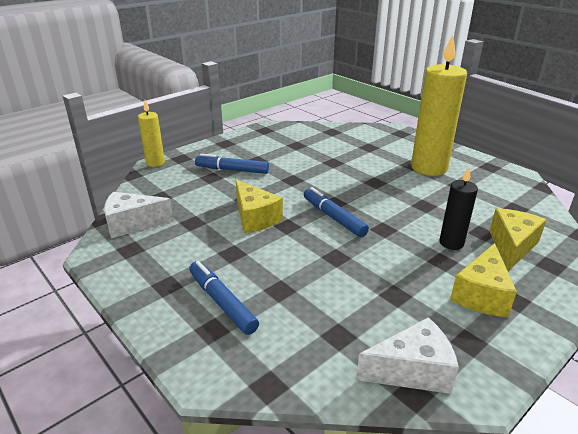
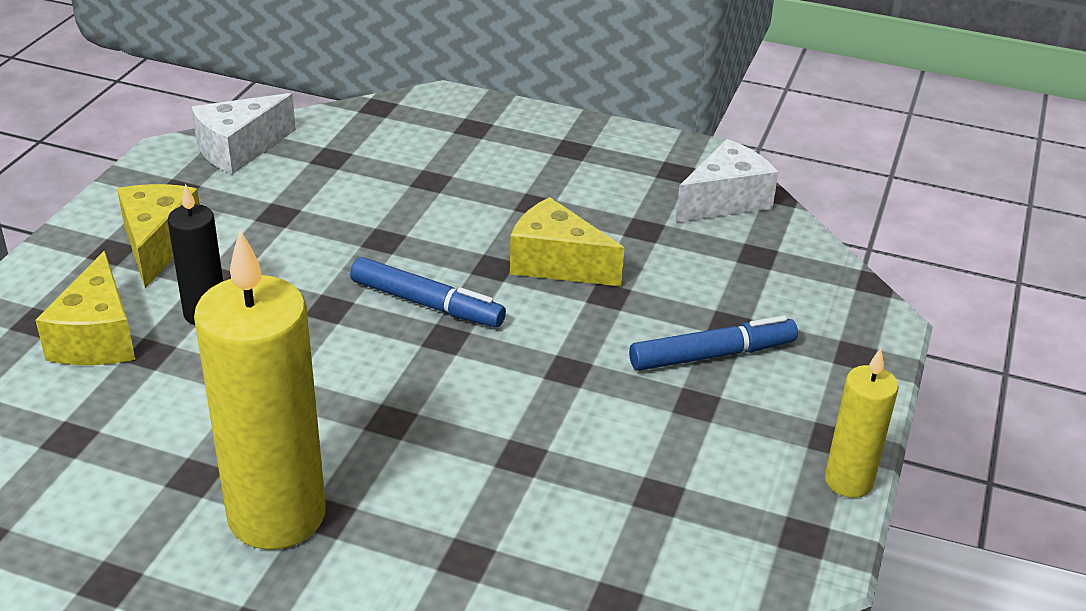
camera: 150 degrees right, 5 degrees up
yellow candle [138,100,165,167] -> yellow candle moved to [825,348,899,498]
blue marker [189,261,259,335] -> none

